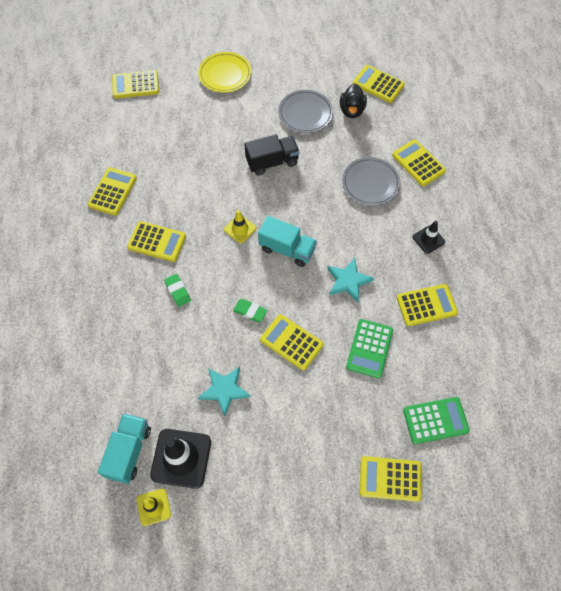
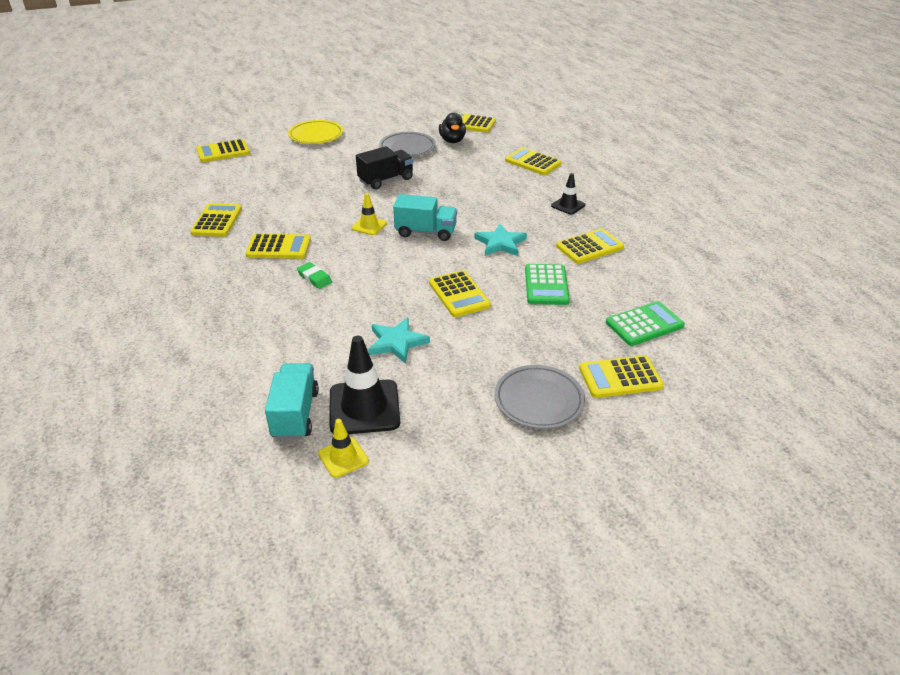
camera: 15 degrees left, 25 degrees down
green eraser [233,299,267,322] -> none
yellow calculator [260,314,323,371] -> yellow calculator turned 135 degrees counterclockwise [429,270,491,317]
grey plate [342,157,401,206] -> grey plate moved to [494,365,585,429]

